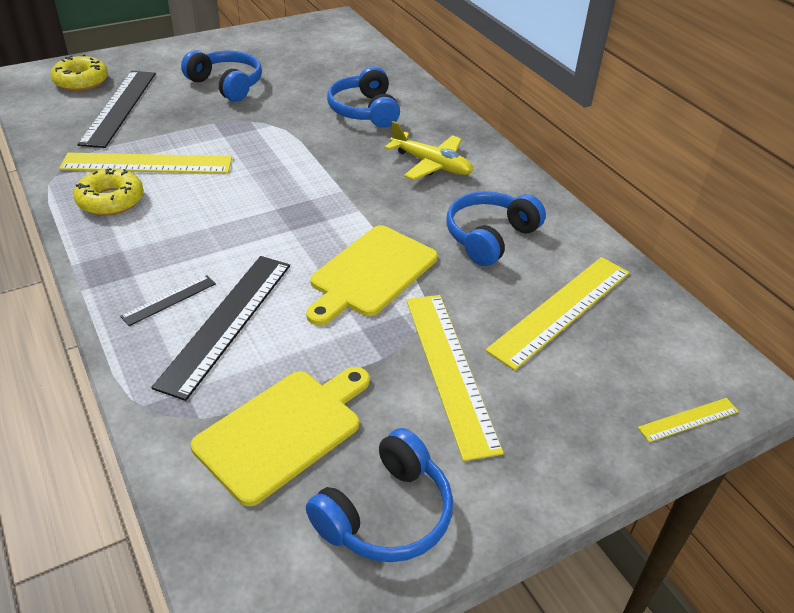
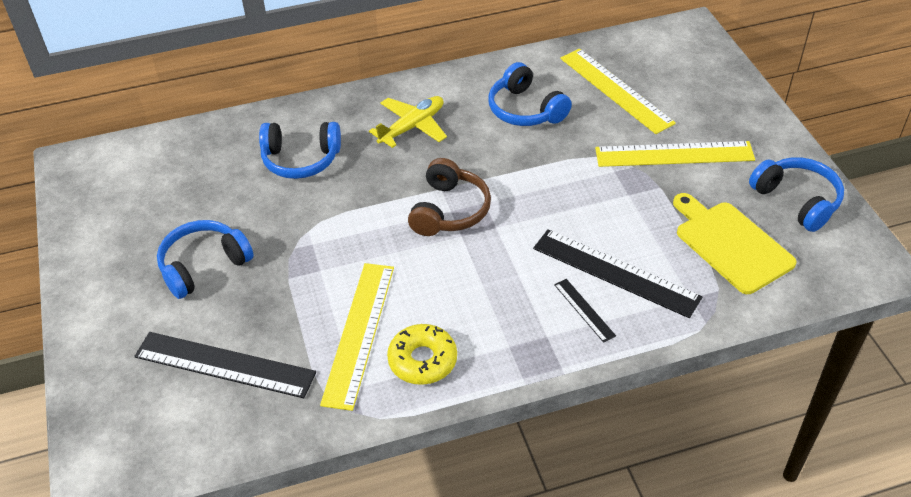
camera: 75 degrees left, 5 degrees up
yellow donut [50,54,108,91] -> none
yellow cutting board [306,225,438,326] -> none
yellow ruler [638,398,739,442] -> none
none -> brown headphones [408,158,491,236]

